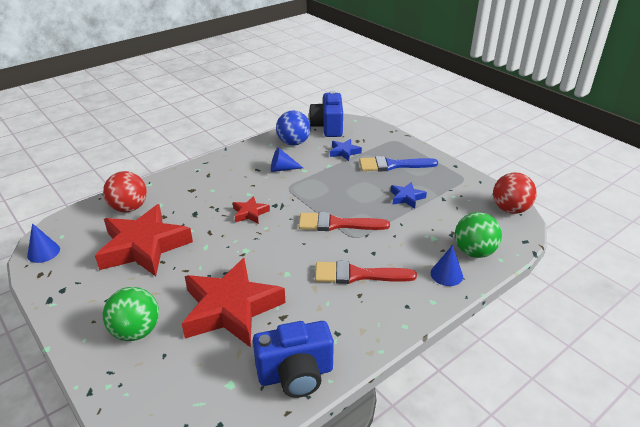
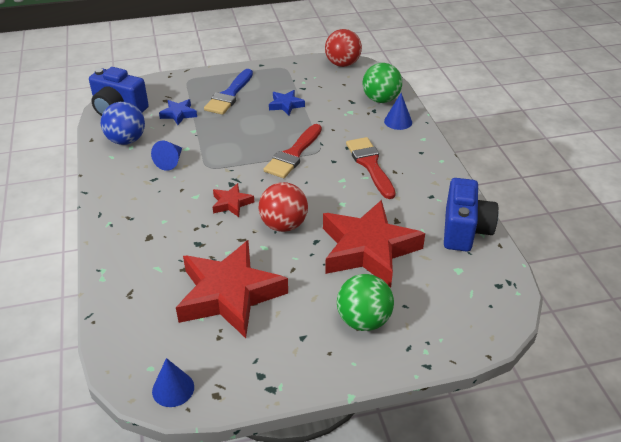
camera: 65 degrees left, 5 degrees up
red ball [103,171,147,212] -> red ball moved to [259,182,308,232]
red brush [315,261,417,284] -> red brush turned 135 degrees clockwise [346,137,396,199]

